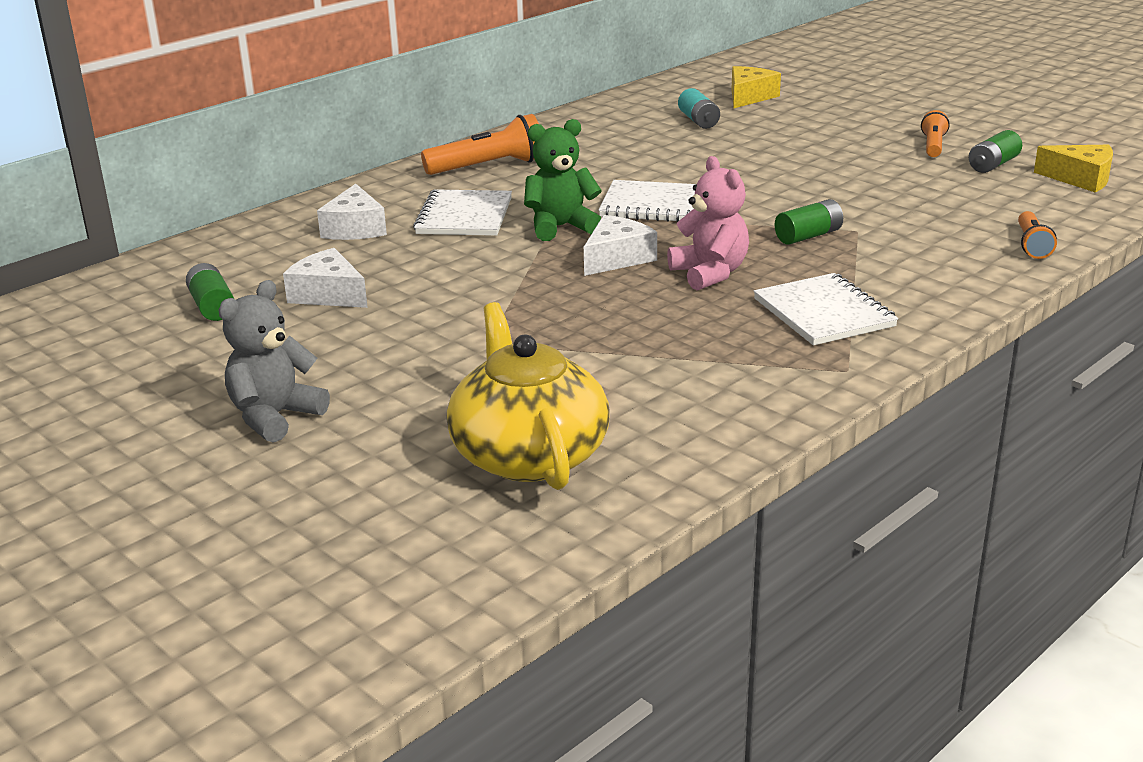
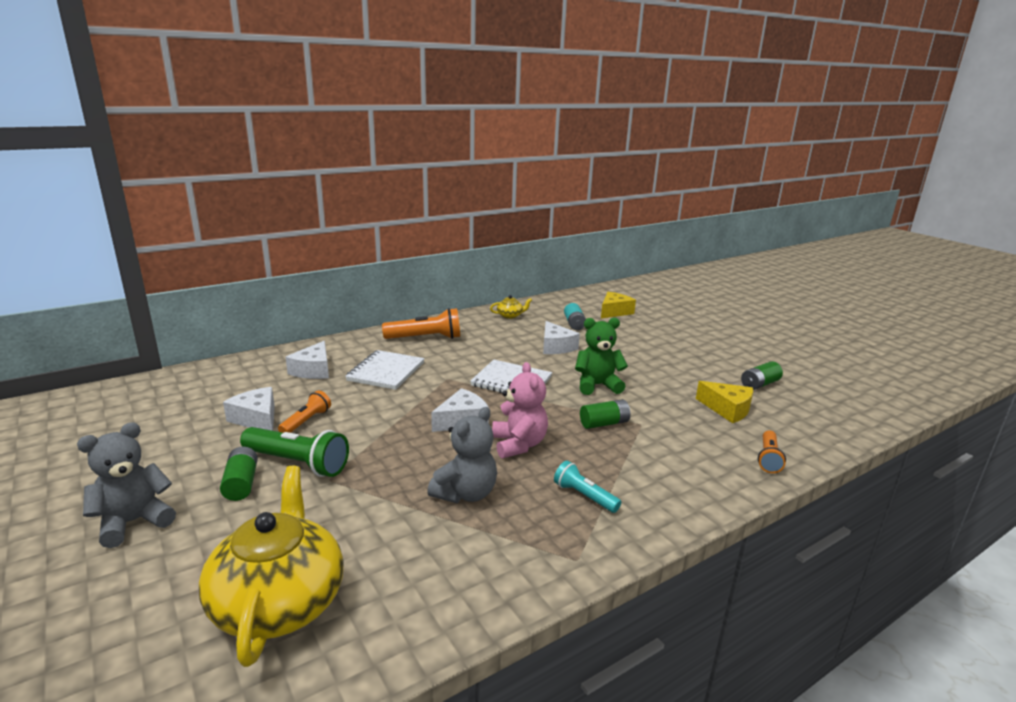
camera: 10 degrees right, 5 degrees down
green battery [186,263,234,321] -> green battery moved to [220,447,258,501]
green teddy bear [524,119,602,241] -> green teddy bear moved to [575,318,628,395]
white notebook [754,273,898,345] -> turquoise flashlight [554,461,621,513]
orange flashlight [921,110,950,157] -> orange flashlight moved to [278,391,331,433]
yellow cheese [1034,145,1113,192] -> yellow cheese moved to [696,381,753,423]
none -> green flashlight [240,427,349,477]
none -> grey teddy bear [427,407,497,503]
none -> yellow teapot [490,295,532,319]
none -> white cheese [543,321,580,354]

